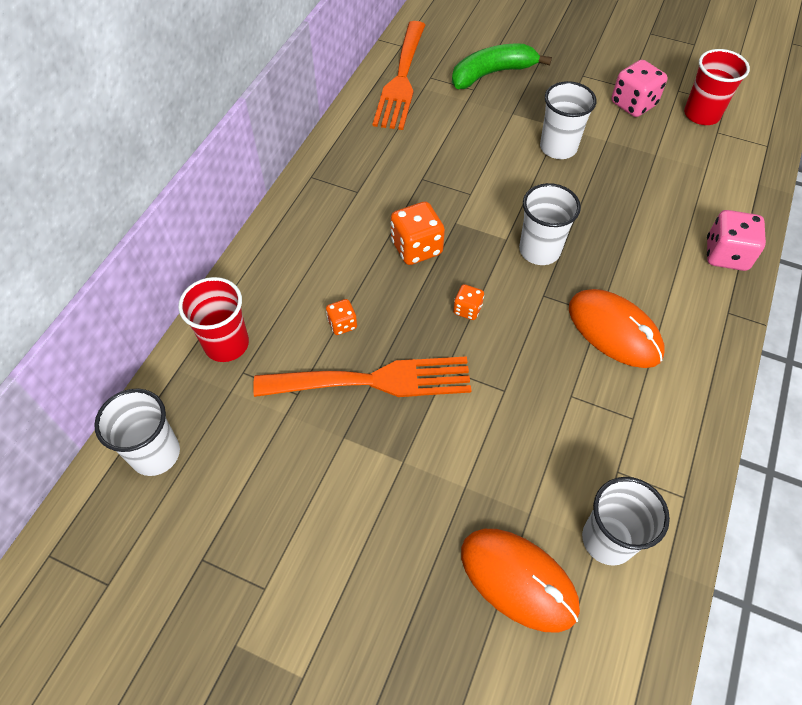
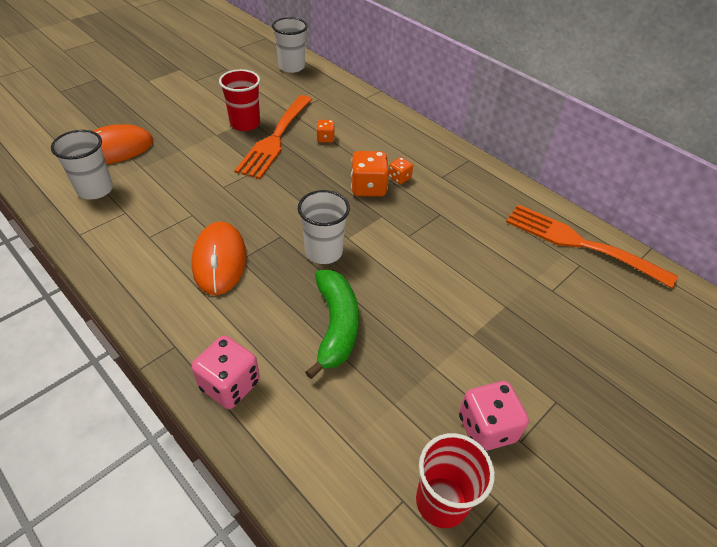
camera: 110 degrees right, 10 degrees down
red cup [178,277,249,362] -> red cup moved to [219,69,260,131]
green banana [452,44,552,89] -> green banana moved to [305,270,359,379]
orange dice [453,284,484,320] -> orange dice moved to [388,157,413,184]
white cup [540,81,597,159] -> none
orange mouse [569,289,664,368] -> orange mouse turned 75 degrees counterclockwise [192,221,247,295]

